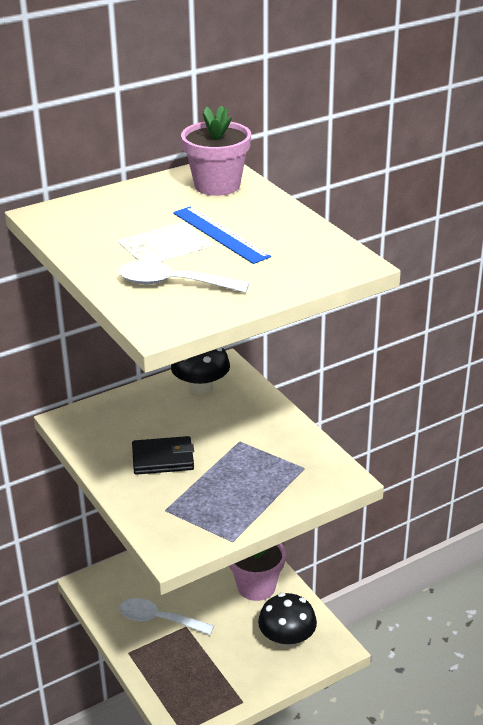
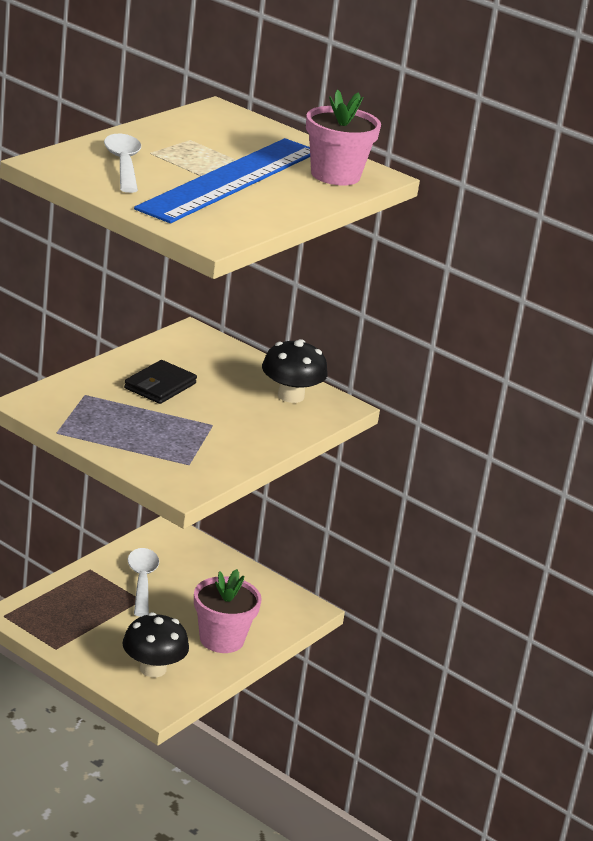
camera: 65 degrees right, 5 degrees down
black wallet [132,436,194,475] -> black wallet turned 60 degrees clockwise [124,360,197,404]
blue ruler [173,206,271,264] -> blue ruler [134,138,310,223], size x1.92

